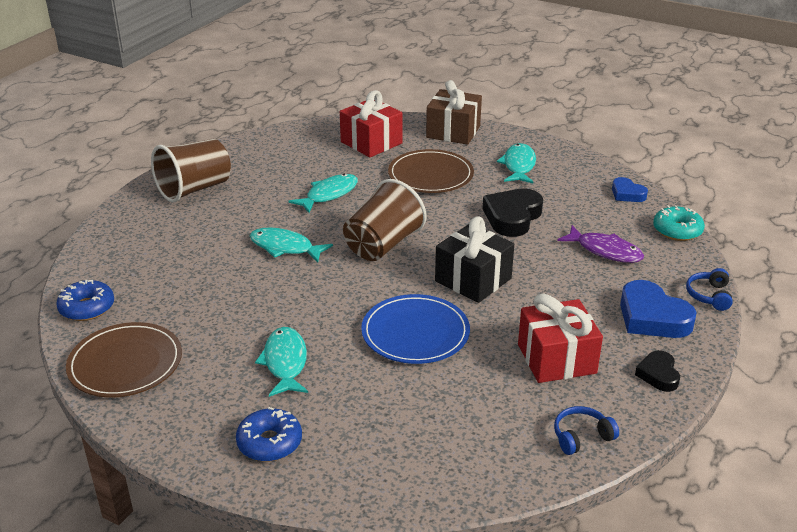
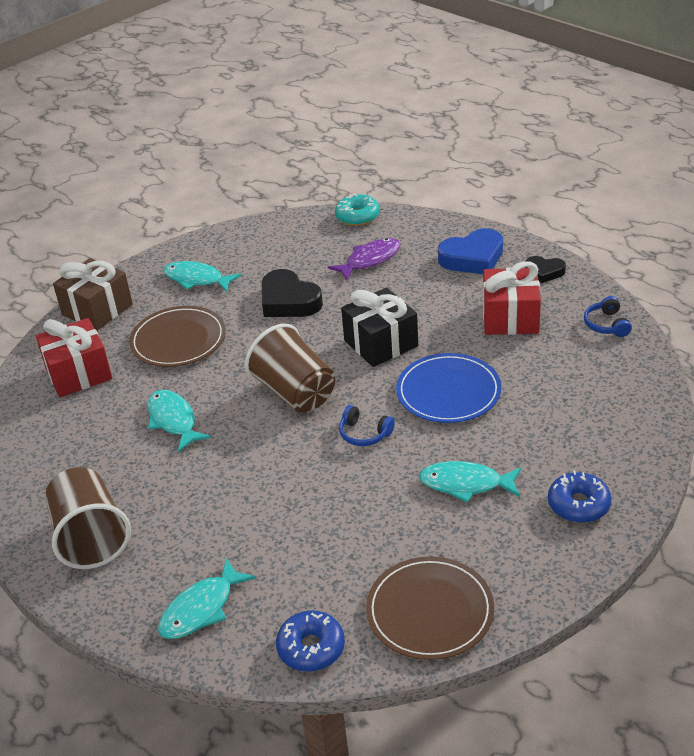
camera: 70 degrees left, 5 degrees up
turquoise fish [250,228,333,262] -> turquoise fish moved to [158,558,255,639]
blue heart [612,177,648,202] -> none
blue headphones [686,268,733,311] -> blue headphones moved to [339,405,395,446]

